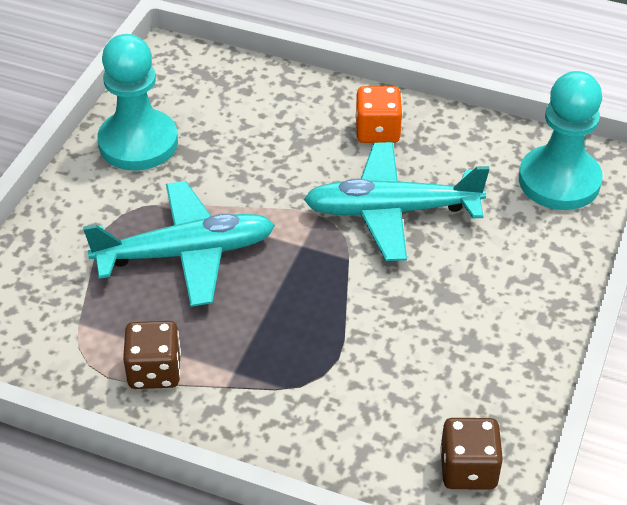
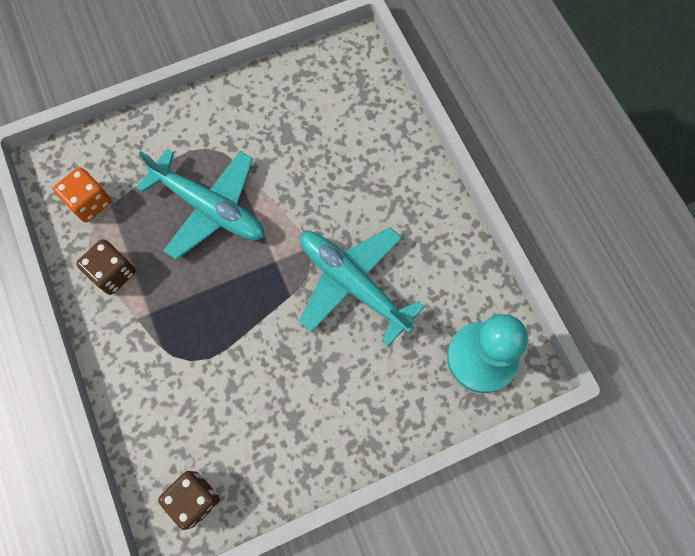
camera: 45 degrees right, 25 degrees up
turquoise pawn [97,34,178,171] -> none
orange dice [355,86,403,143] -> orange dice moved to [53,167,111,222]

